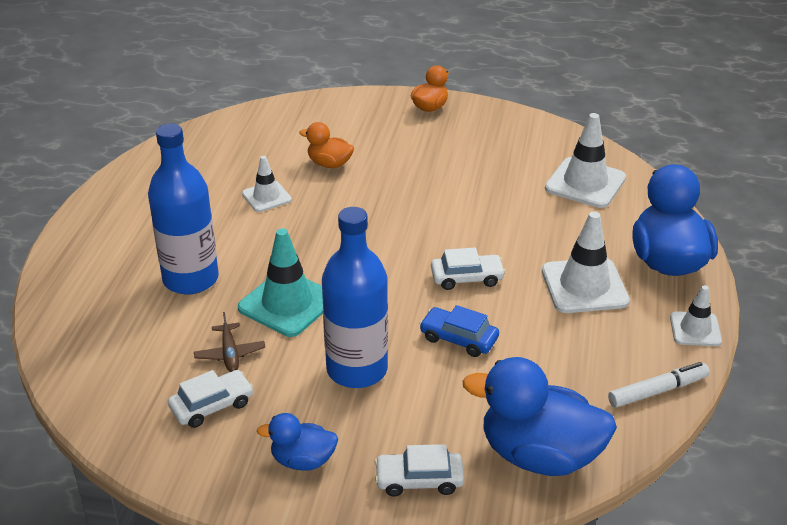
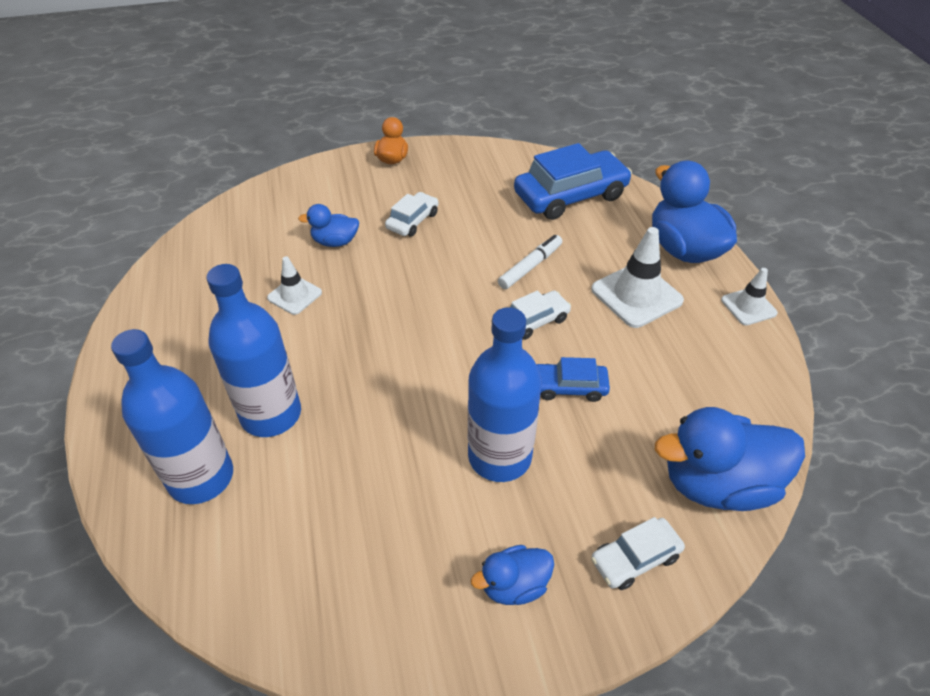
camera: 25 degrees left, 10 degrees up
white car [168,370,254,428] -> white car moved to [385,192,438,237]
brown plane [194,312,265,372] -> none
turquoise traffic cone [238,228,323,337] -> none
orange duck [299,122,354,168] -> blue duck [298,204,359,247]
white traffic cone [545,113,626,208] -> blue car [514,143,632,220]
white marker [608,362,710,408] -> white marker moved to [498,235,562,289]
none -> blue bottle [111,329,233,504]

